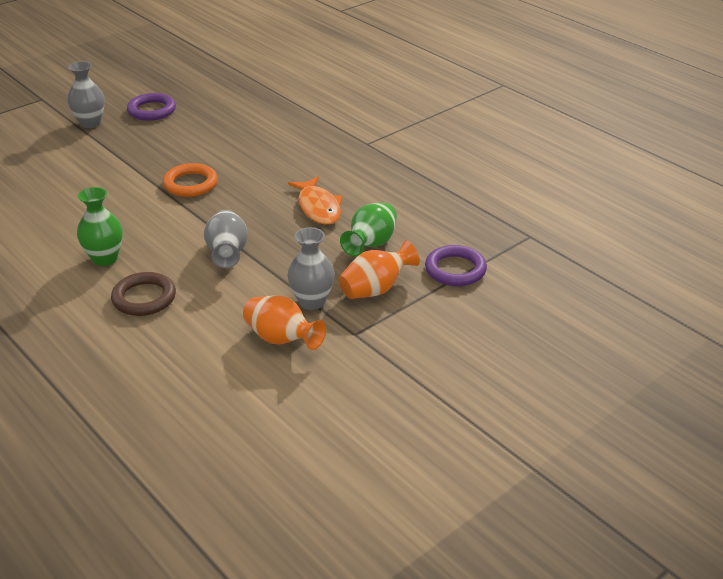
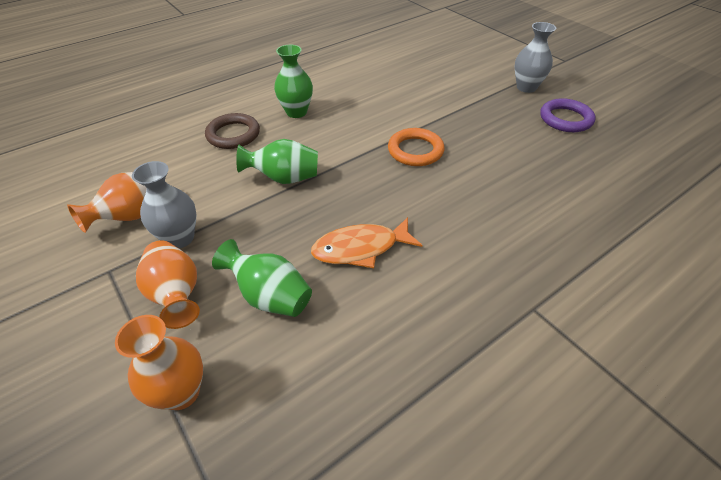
camera: 95 degrees right, 10 degrees up
grey vase [204,210,248,268] -> green vase [236,139,318,184]
purple ring [425,245,487,286] -> orange vase [115,315,203,410]

